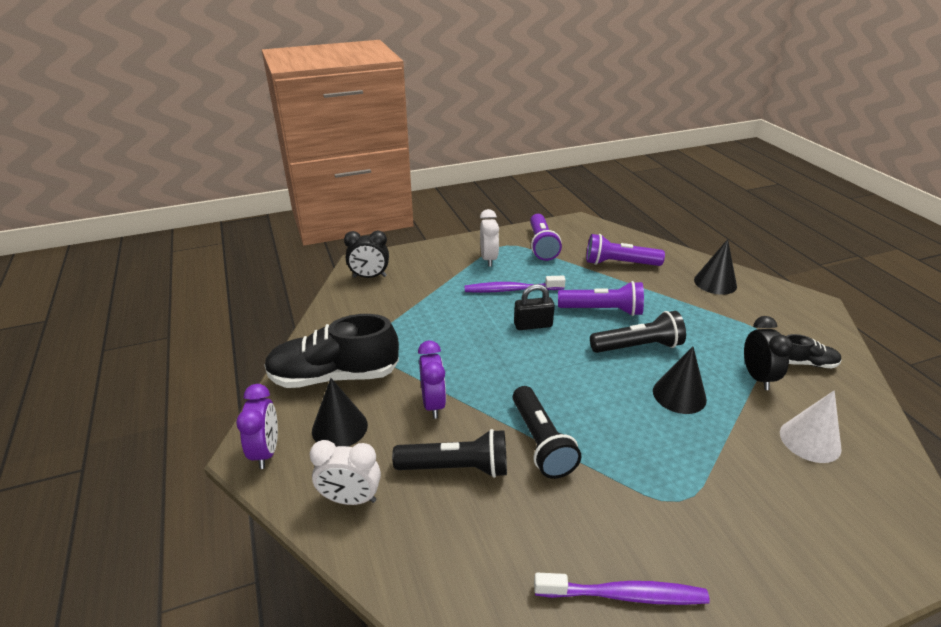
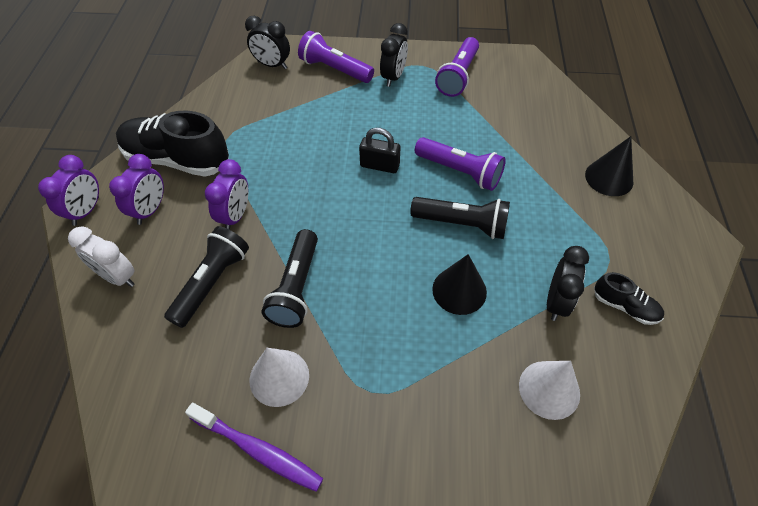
camera: 25 degrees right, 20 degrees up
black cone [312,378,368,447] -> purple clock [109,154,164,225]
black flashlight [392,429,507,478] -> black flashlight turned 90 degrees counterclockwise [164,226,249,328]
purple toothbrush [465,276,566,293] -> none
white clock [480,209,499,267] -> black clock [380,23,408,87]
purple flashlight [586,234,665,266] -> purple flashlight moved to [298,31,374,83]
none -> white cone [250,348,309,407]

